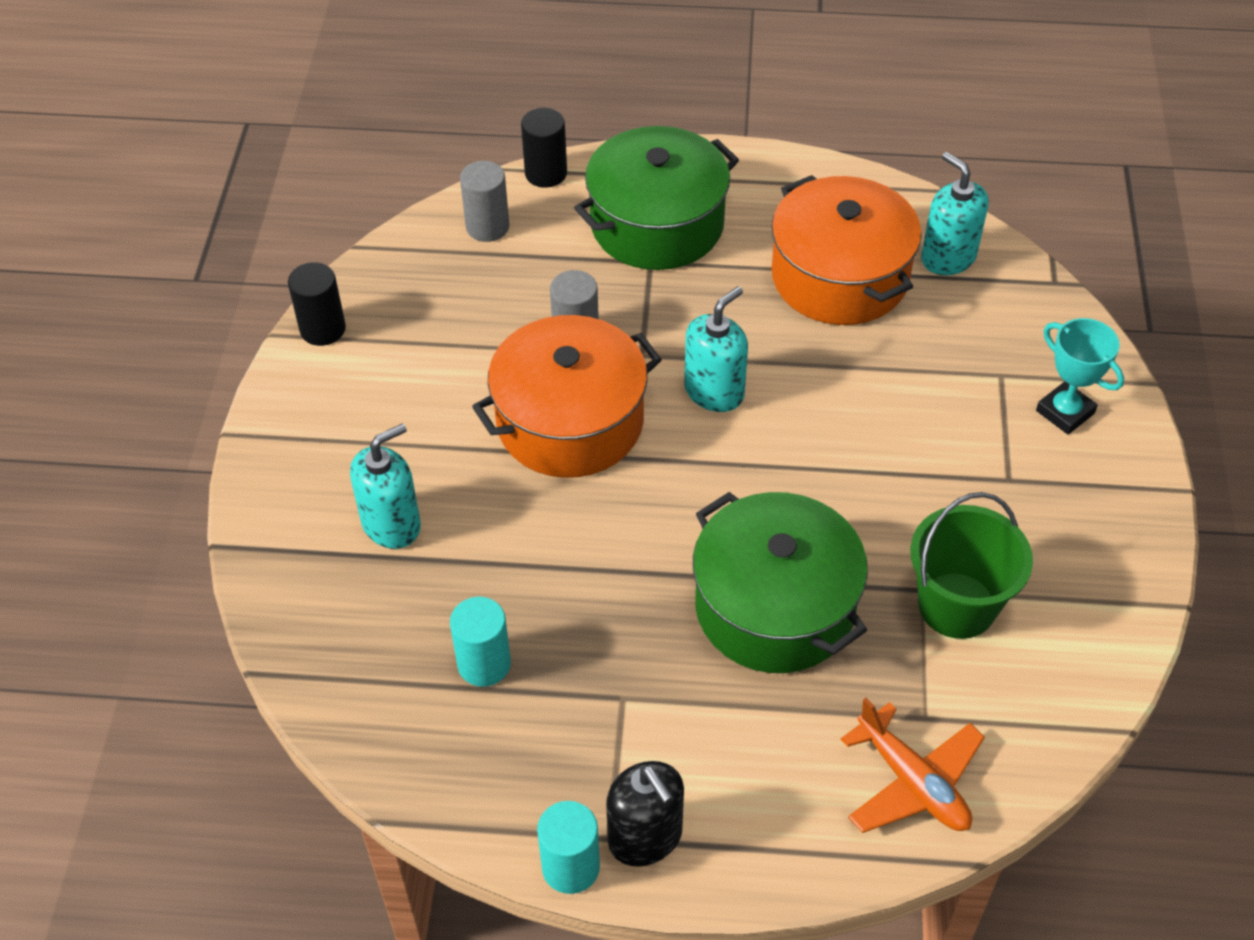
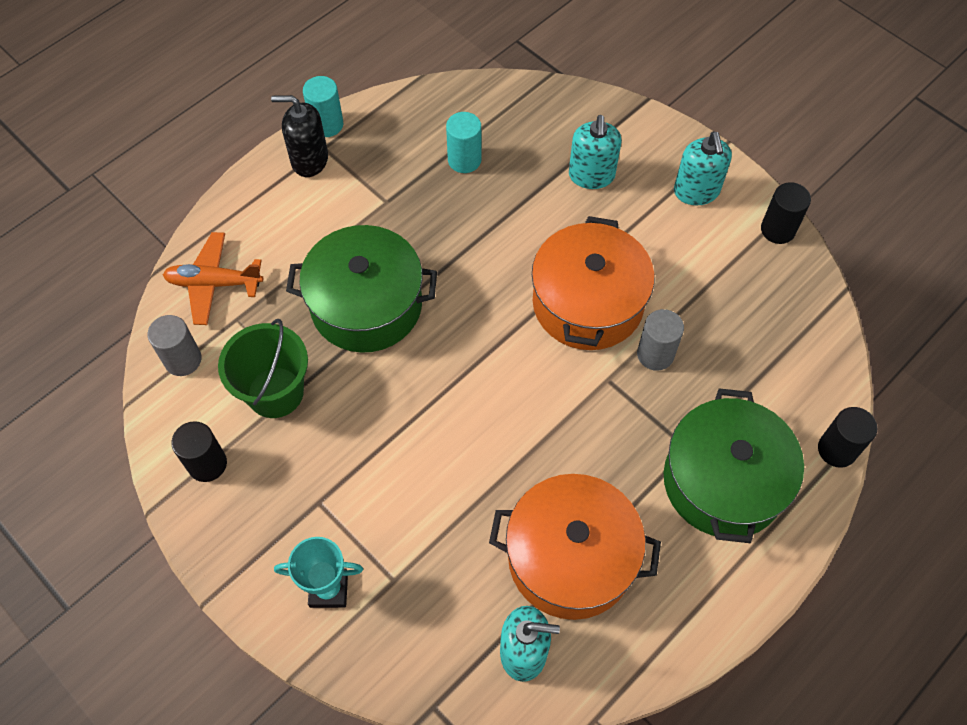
camera: 130 degrees right, 10 degrees up
grey cylinder [460,161,509,242] -> grey cylinder moved to [148,315,201,376]
turquoise soap dispenser [684,286,748,412] -> turquoise soap dispenser moved to [674,131,732,205]
none -> black cylinder [171,421,227,482]

